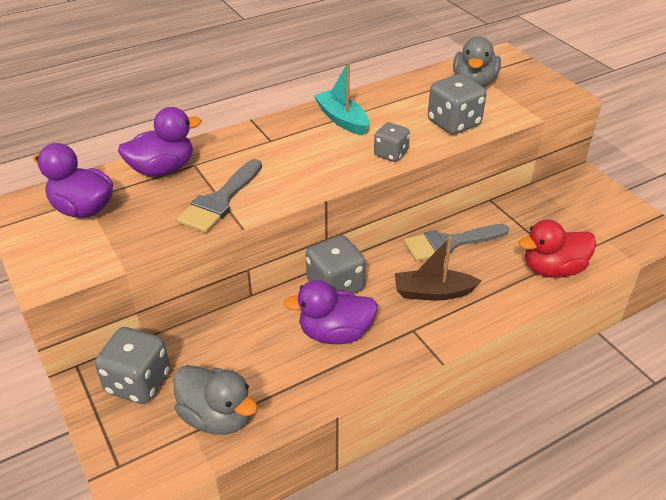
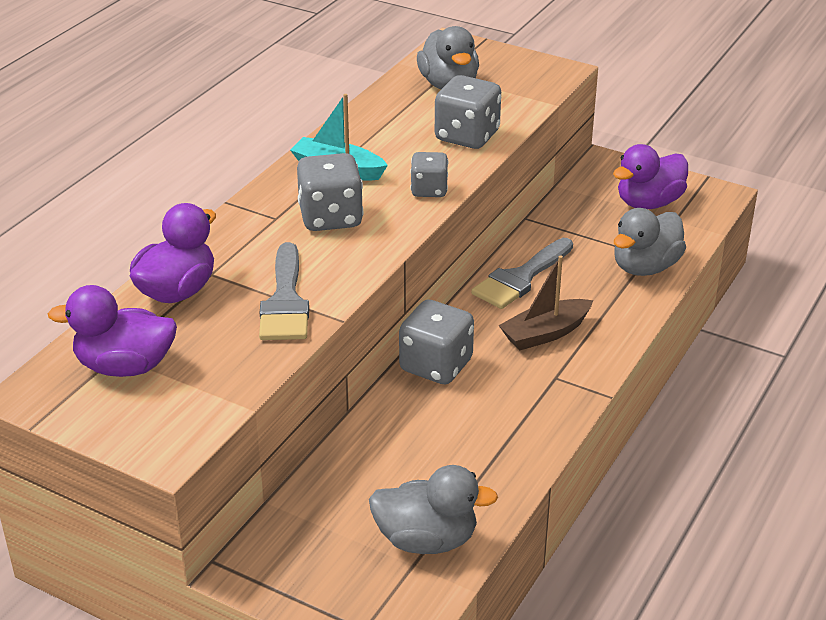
camera: 30 degrees left, 5 degrees down
grey dice [95,327,170,404] -> grey dice moved to [297,153,364,231]
purple duck [283,280,378,344] -> purple duck moved to [613,144,688,209]
red duck [519,219,596,278] -> grey duck [614,208,686,276]

